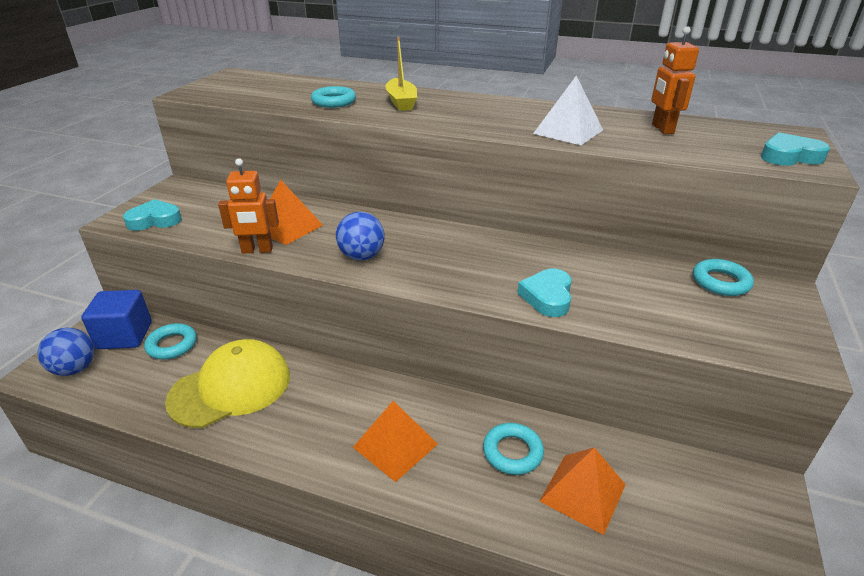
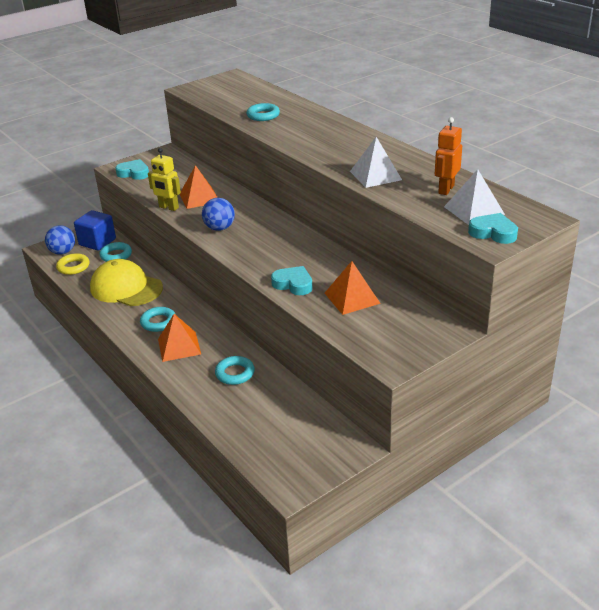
camera: 35 degrees right, 0 degrees up
yellow cap [165,339,290,428] -> yellow cap turned 150 degrees counterclockwise [90,259,163,306]
orange robot [218,158,279,253] -> yellow robot [148,148,181,211]
yellow boat [385,37,417,111] -> none
turquoise heart [517,269,572,317] -> turquoise heart turned 75 degrees clockwise [271,266,313,295]
orange pyramid [539,447,626,535] -> orange pyramid moved to [325,261,381,315]
turquoise ring [693,259,754,296] -> turquoise ring moved to [140,307,176,332]
none -> yellow ring [56,253,89,275]
none -> white pyramid [444,169,505,225]

